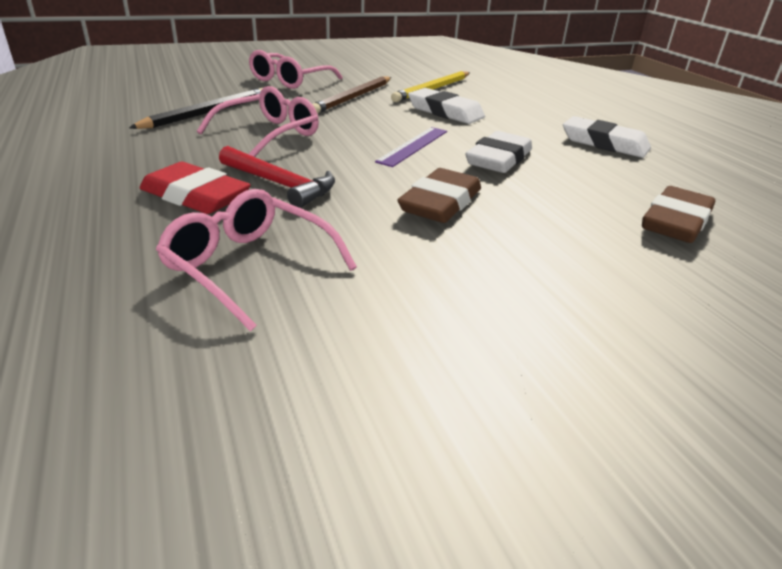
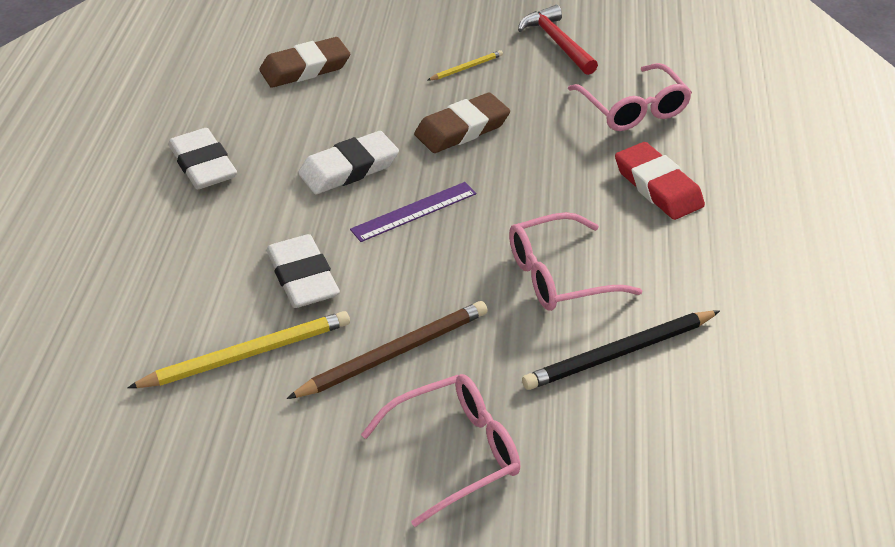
camera: 150 degrees left, 10 degrees up
red hammer [219,146,335,208] -> red hammer moved to [518,5,598,75]
none -> yellow pencil [428,50,503,80]

